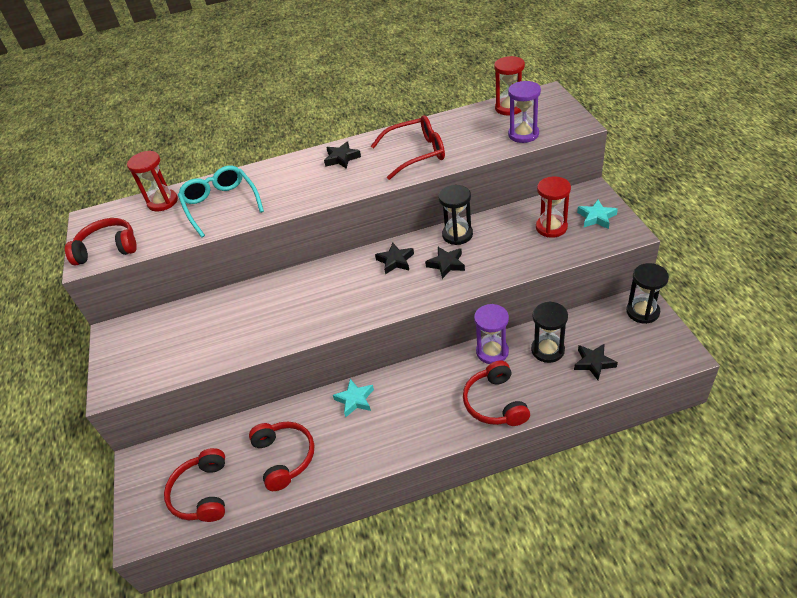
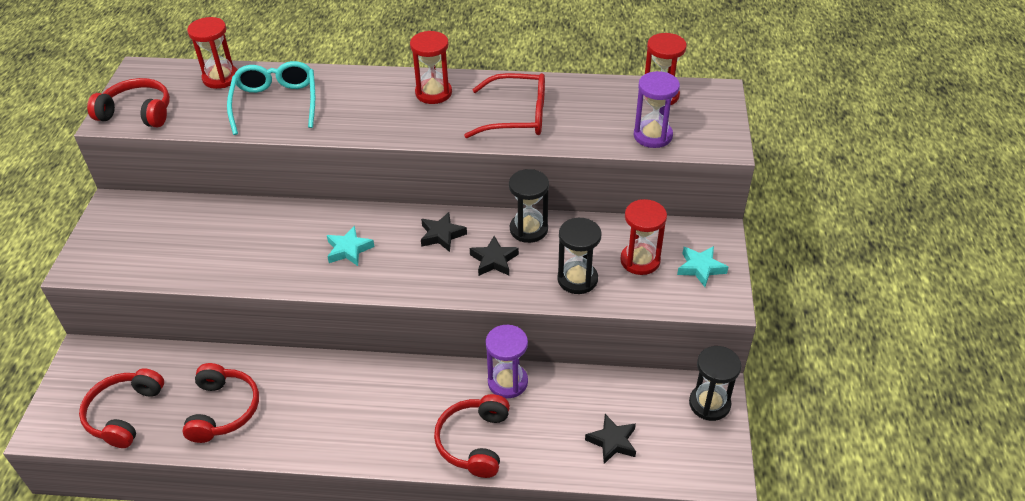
camera: 15 degrees right, 0 degrees up
black star [324,141,361,169] -> red hourglass [410,31,452,104]
turquoise star [333,379,374,417] -> turquoise star moved to [327,226,375,266]
black hourglass [531,301,568,363] -> black hourglass moved to [557,218,601,294]

